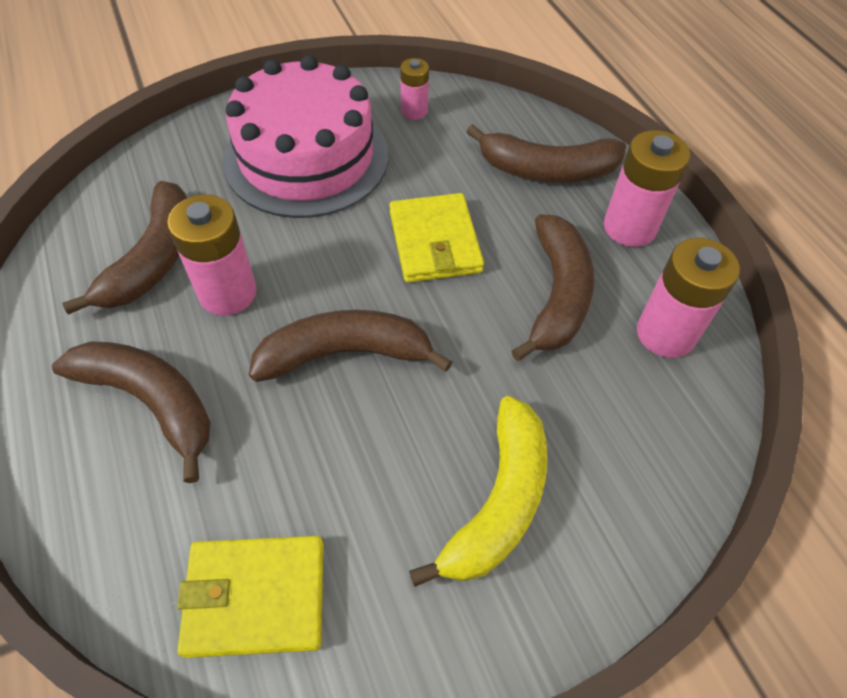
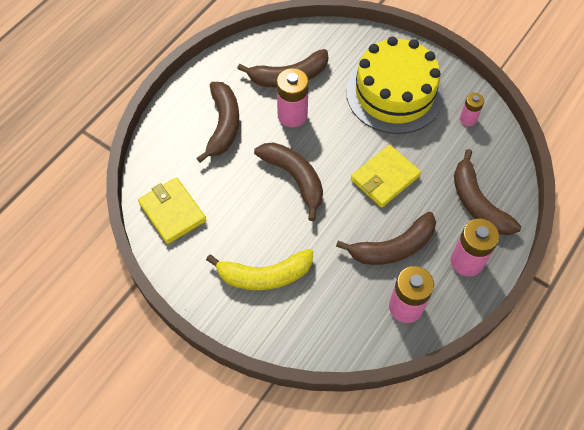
camera: 60 degrees right, 5 degrees up
pink cake [223,55,388,218] -> yellow cake [346,37,444,134]

